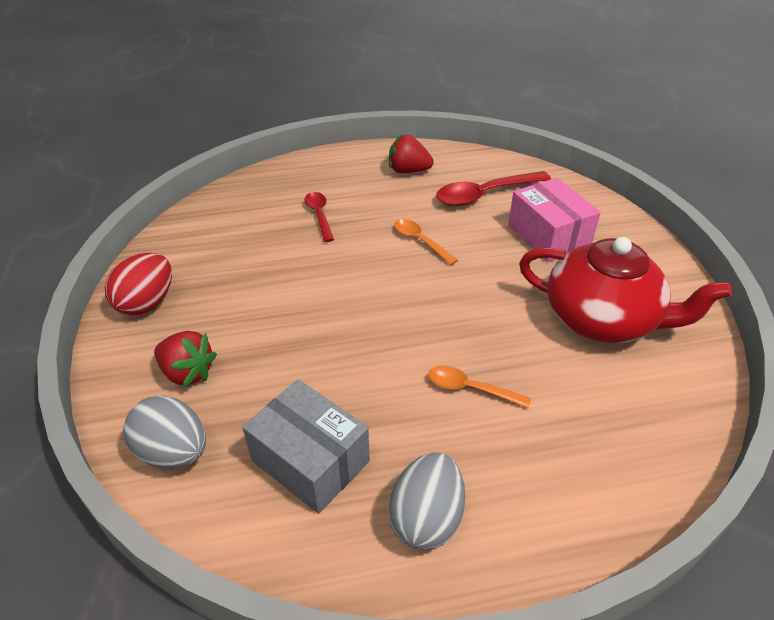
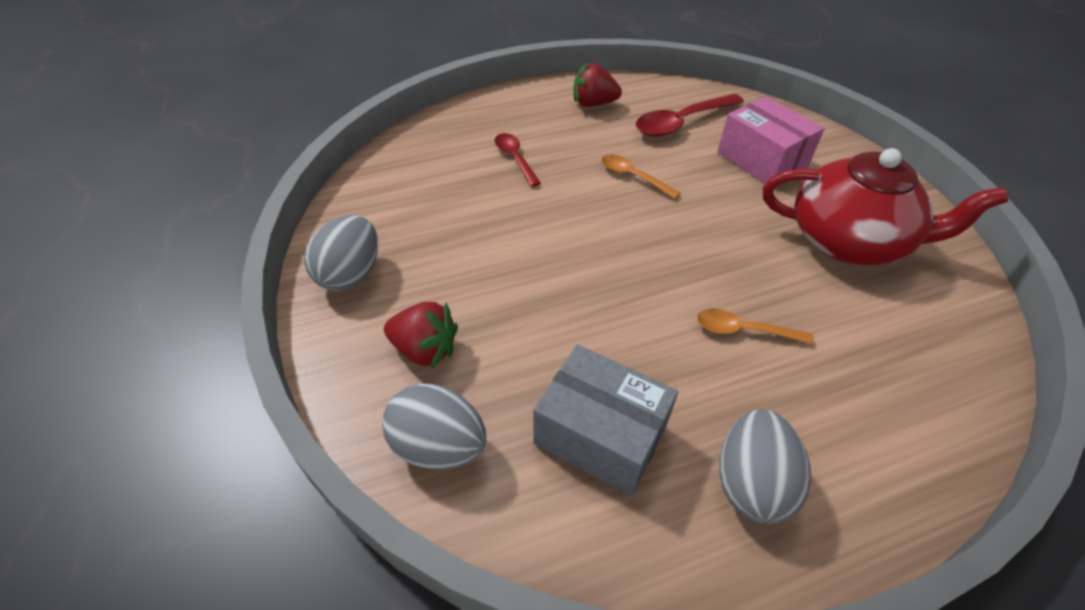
camera: 10 degrees left, 5 degrees up
red egg [105,253,172,316] -> grey egg [304,215,378,291]

